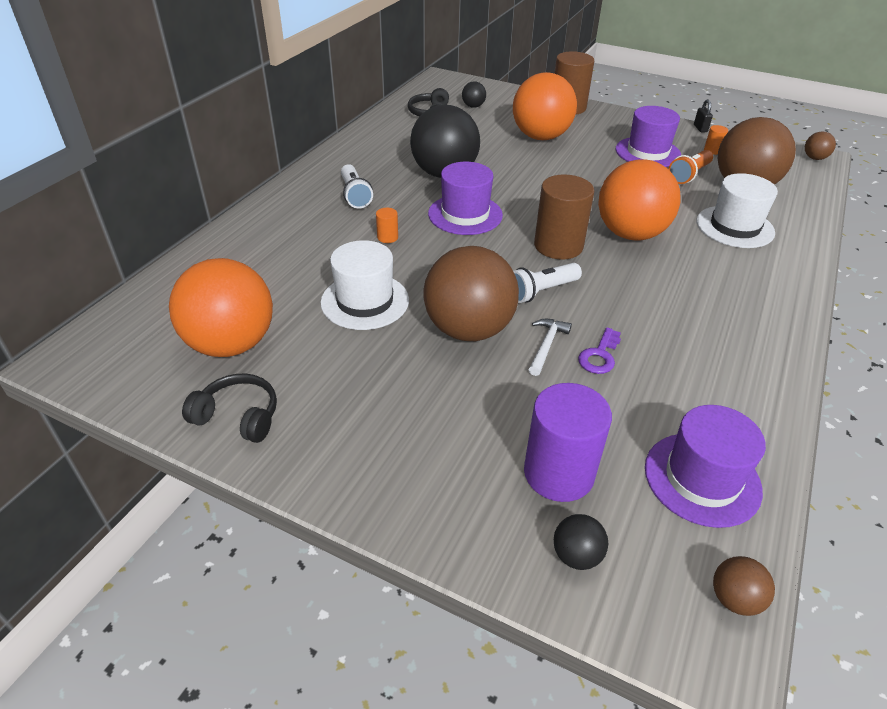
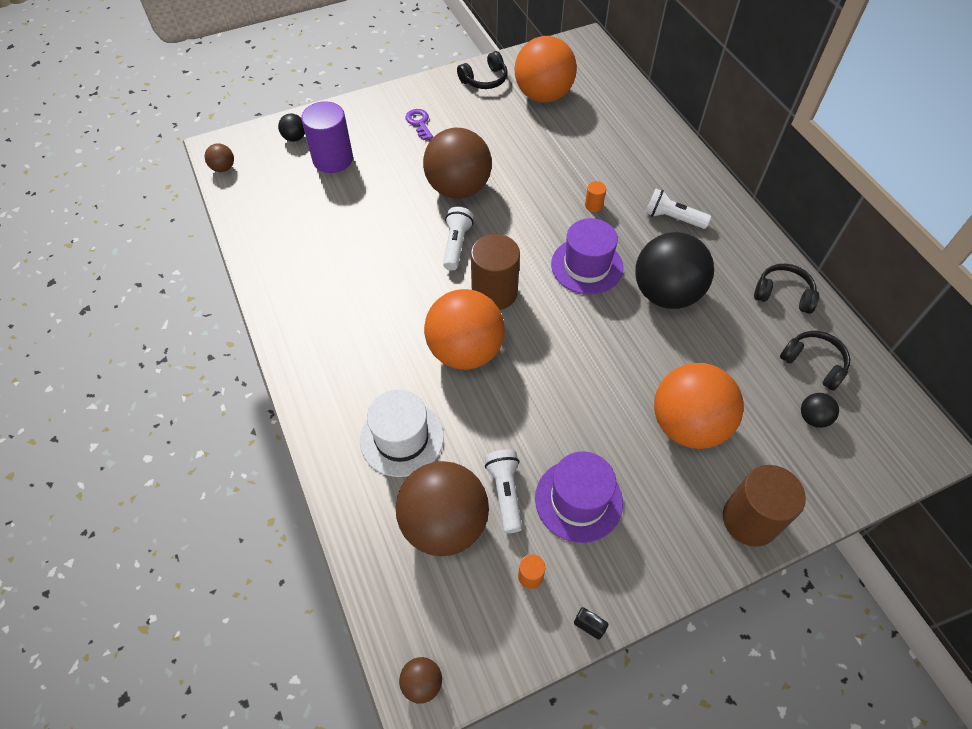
camera: 130 degrees right, 15 degrees up
white hat [320,240,409,330] -> none
white hammer [528,319,572,376] -> none
purple key [578,327,621,374] -> purple key moved to [405,109,433,140]
purple hat [645,405,766,528] -> none
orange flashlight [669,150,713,184] -> white flashlight [485,450,522,533]
none -> black headphones [754,264,819,314]

